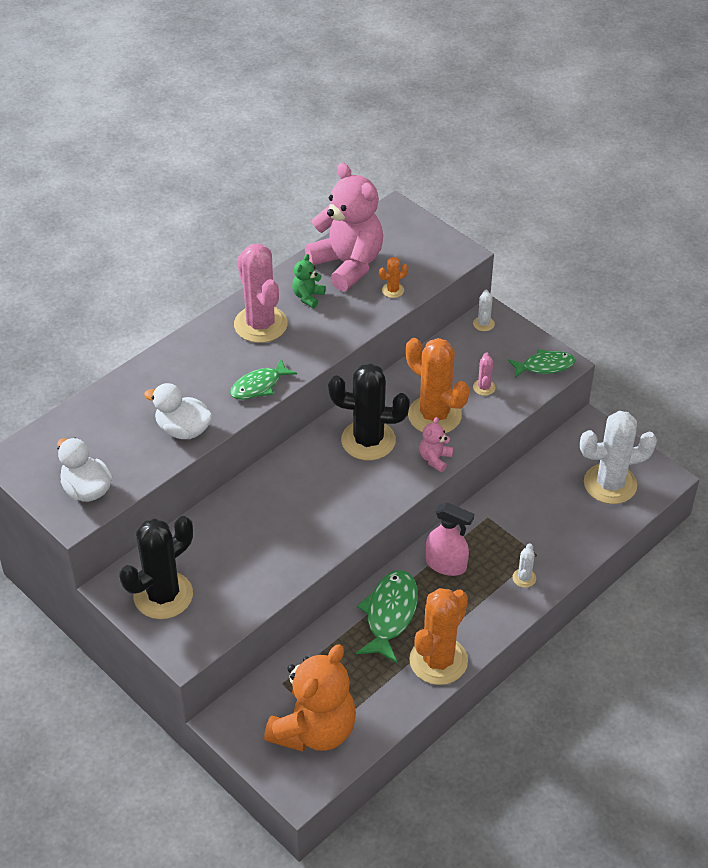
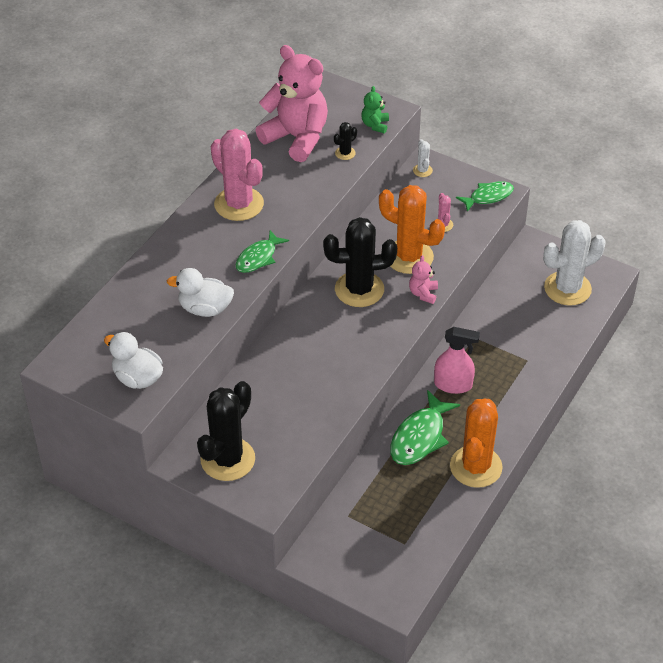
camera: 15 degrees left, 0 degrees up
orange teddy bear [264,644,356,752] -> none
green teddy bear [292,254,325,308] -> green teddy bear moved to [362,86,389,133]
green fish [356,570,418,664] -> green fish turned 150 degrees counterclockwise [390,390,460,465]
orange cactus [379,257,408,298] -> black cactus [334,122,357,160]
white cactus [512,543,536,588] -> none

